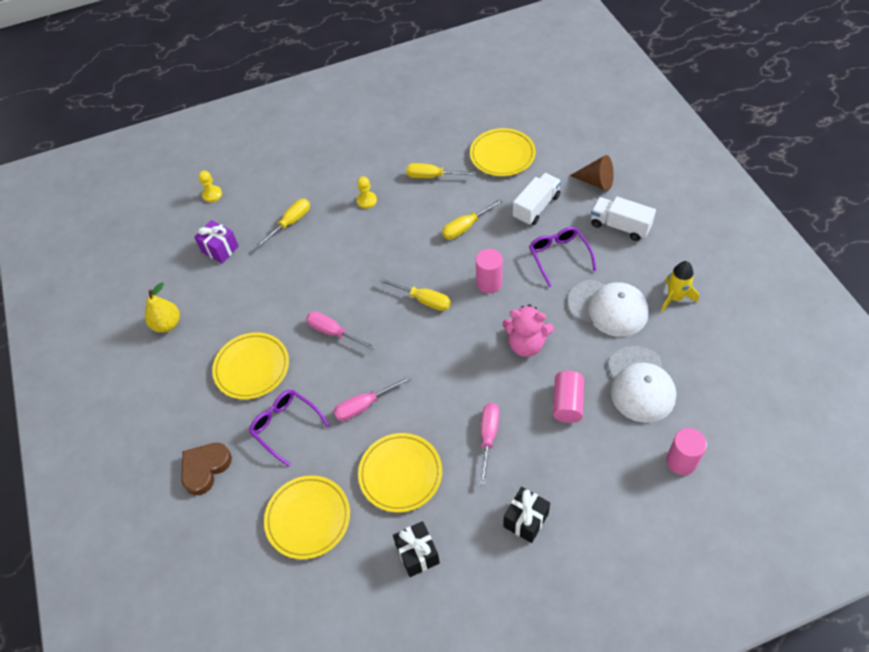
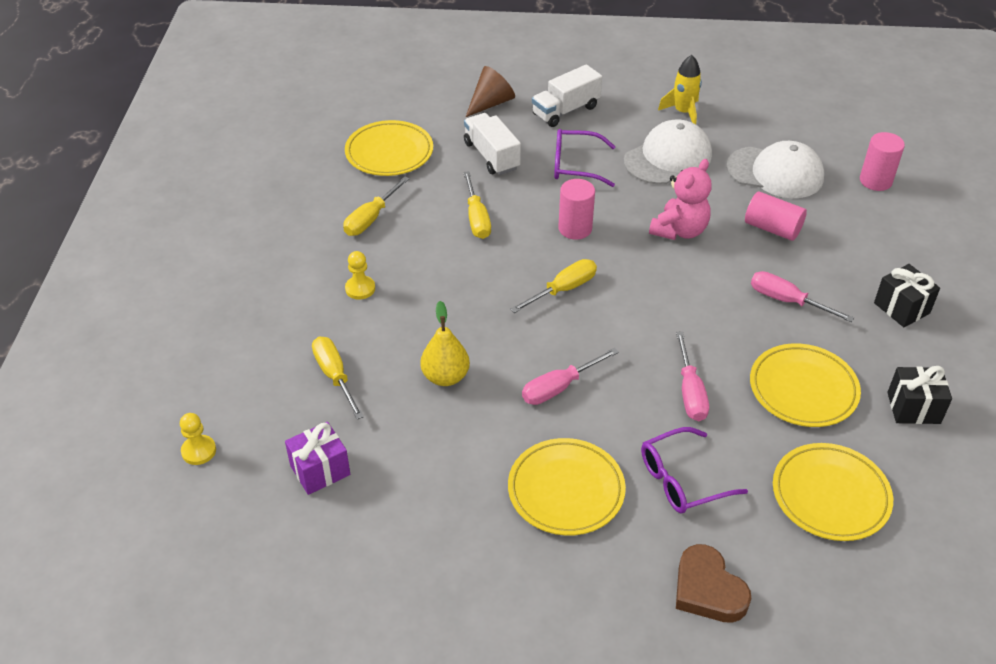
camera: 70 degrees left, 10 degrees down
yellow pear [145,282,180,333] -> yellow pear moved to [420,301,470,386]

